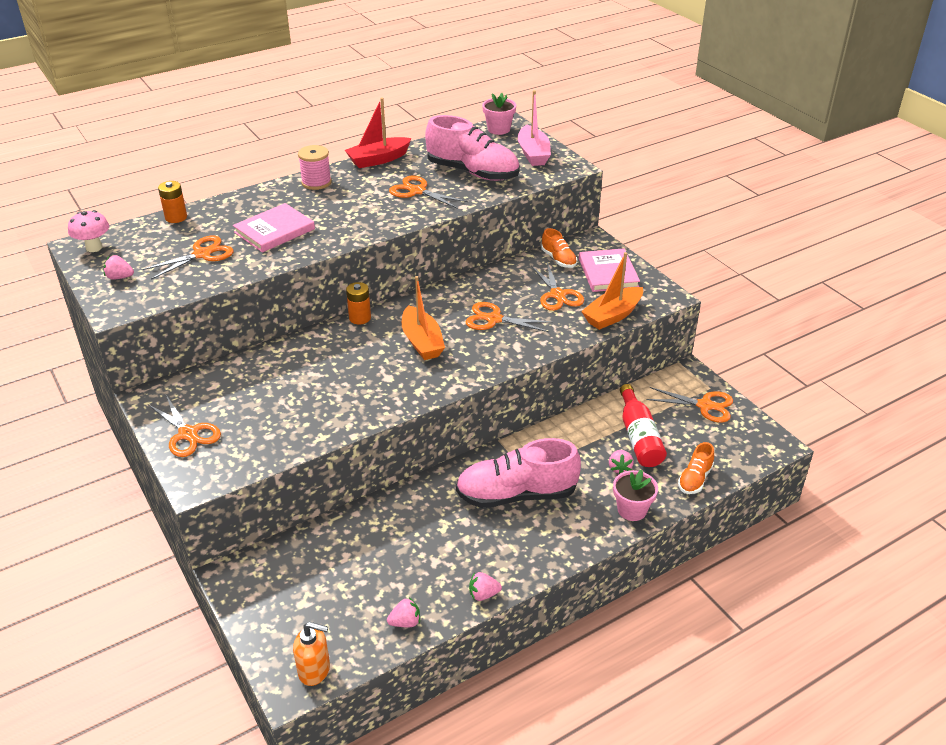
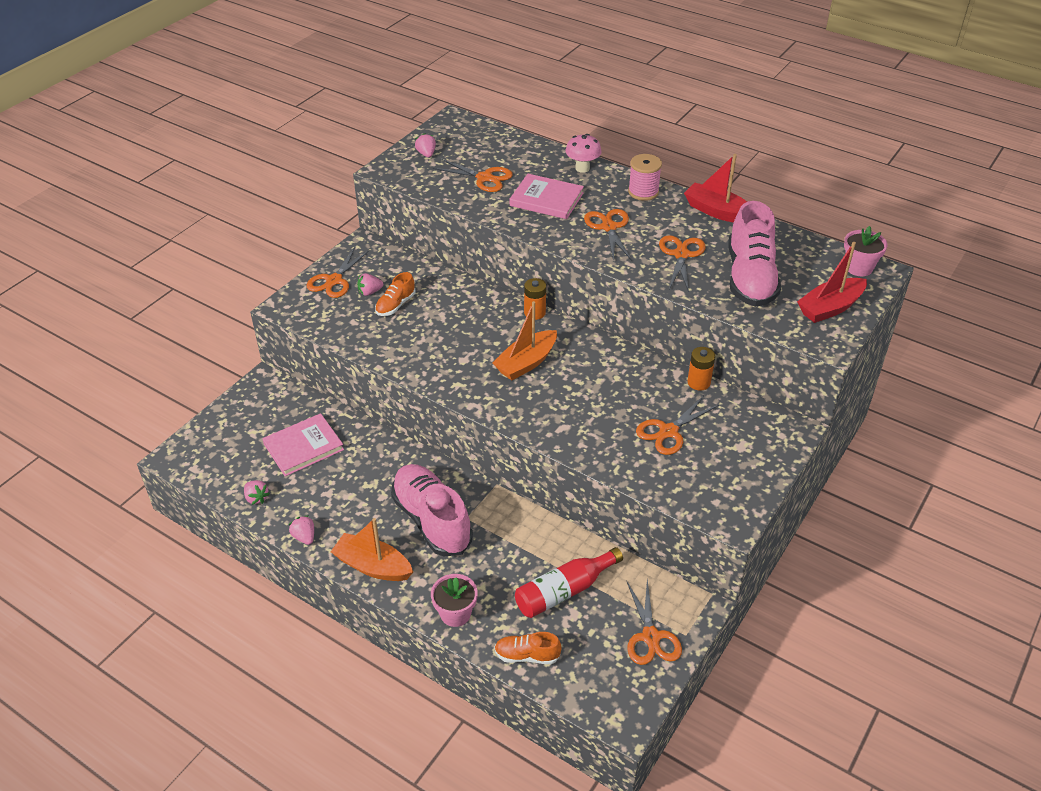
camera: 65 degrees right, 5 degrees up
pink mushroom [68,210,109,252] -> pink mushroom moved to [565,134,601,173]
orange battery [158,181,187,223] -> orange battery moved to [687,347,715,391]
orange soap dispenser [293,622,330,686] -> none
orange scissors [466,302,553,332] -> orange scissors moved to [584,209,632,261]
pink boat [518,90,551,166] -> red boat [797,242,867,323]
orange shoe [541,228,577,268] -> orange shoe moved to [375,272,415,316]
pink book [579,248,640,292] -> pink book moved to [262,413,344,476]
orange boat [581,252,643,330] -> orange boat moved to [331,518,413,581]
pink strawberry [609,450,634,474] -> pink strawberry moved to [357,273,383,296]

